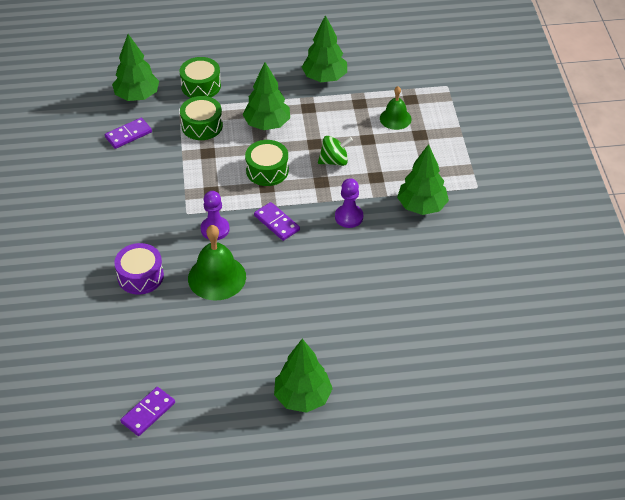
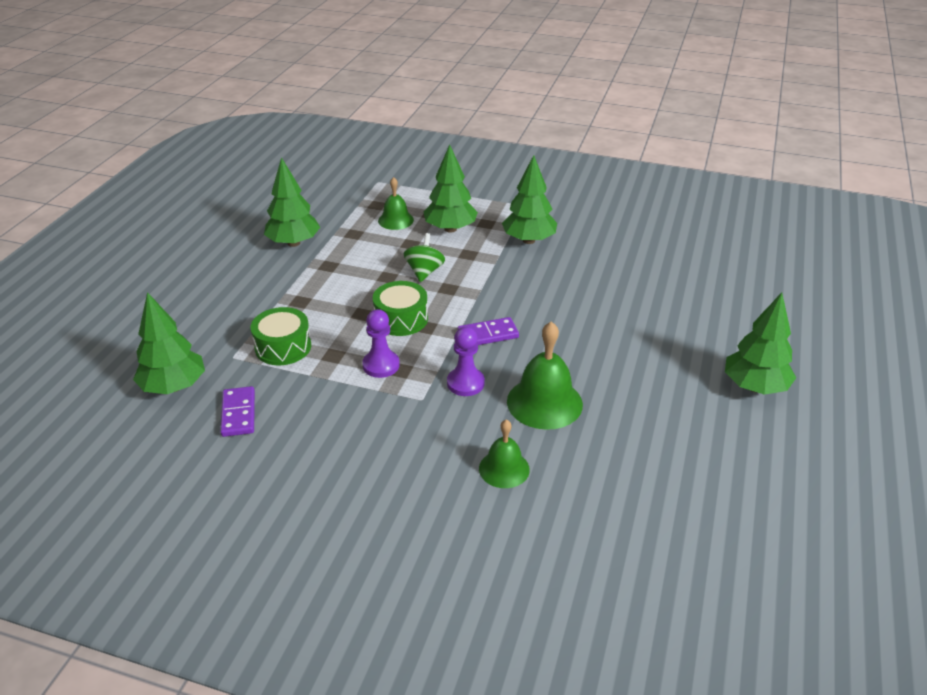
camera: 65 degrees left, 10 degrees down
purple drum [114,243,164,295] -> green bell [479,419,530,488]
purple domino [120,387,175,436] -> none
green drum [180,57,221,98] -> none
green tree [243,62,290,130] -> green tree moved to [424,145,478,233]
purple pawn [335,178,363,228] -> purple pawn moved to [362,309,400,378]

